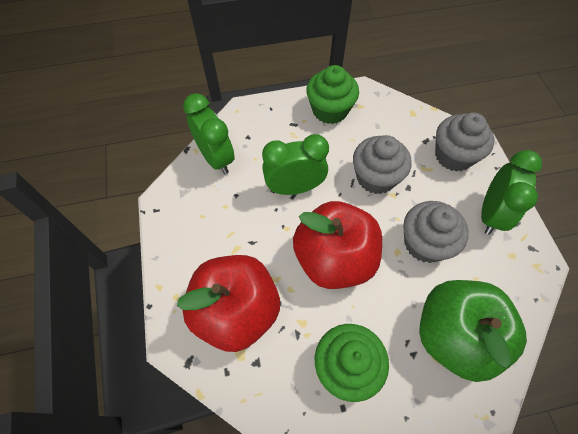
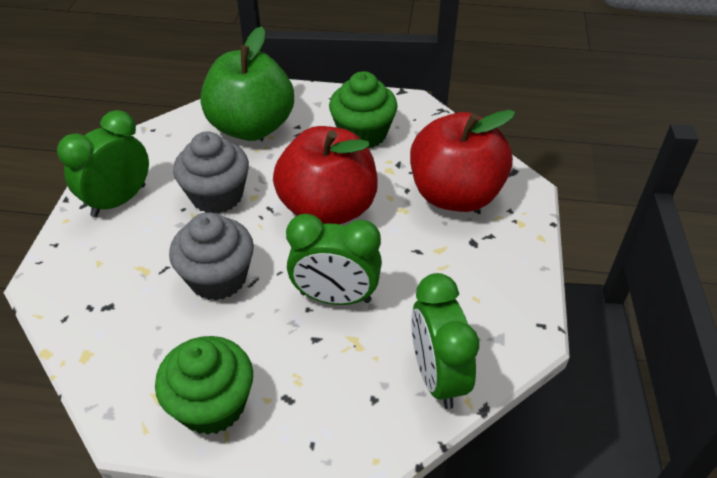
camera: 160 degrees left, 15 degrees down
grey cupcake [435,113,495,172] -> none

